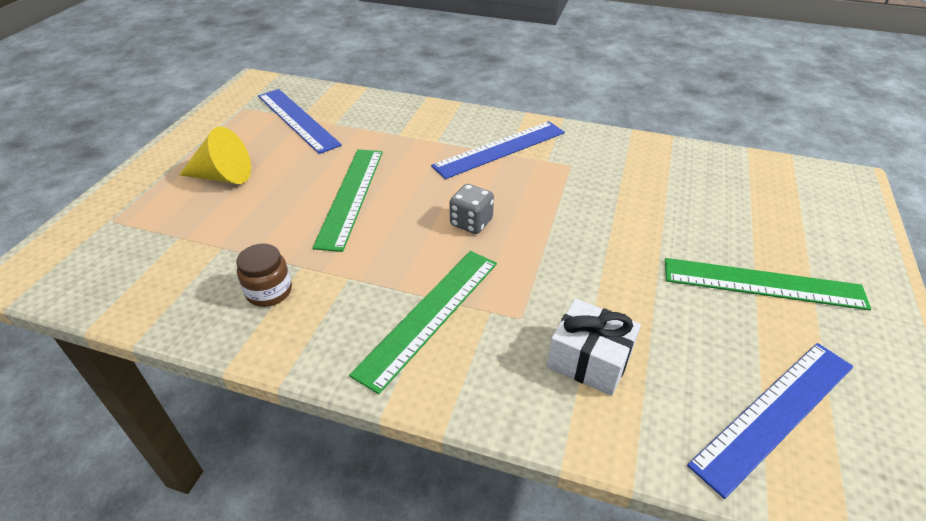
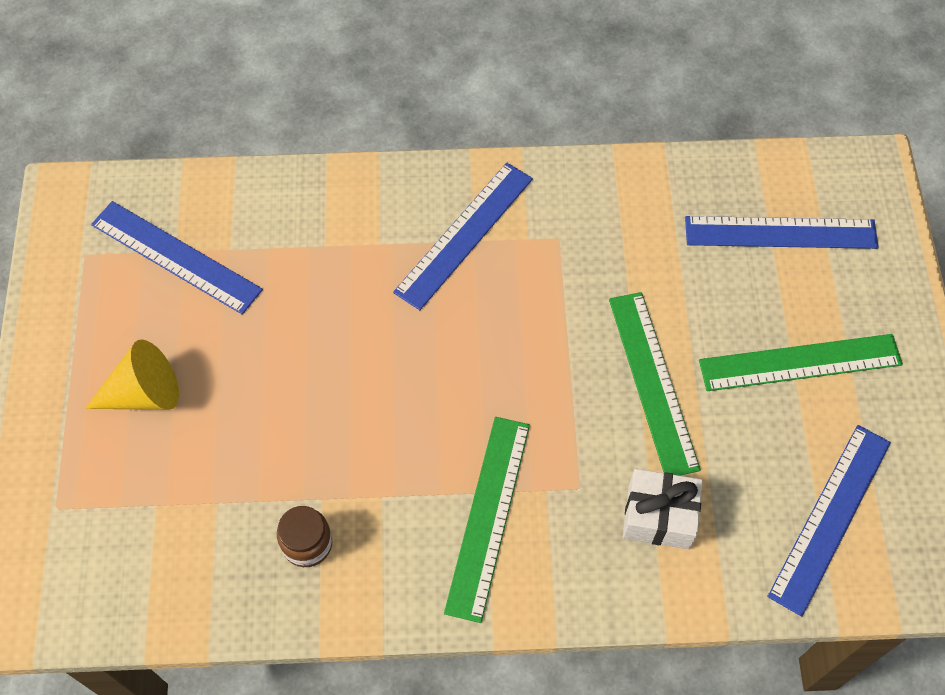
camera: 20 degrees left, 20 degrees up
green ruler [312,149,383,252] -> green ruler moved to [609,292,701,476]
grey dice [449,184,494,234] -> none
none -> blue ruler [685,216,879,249]

